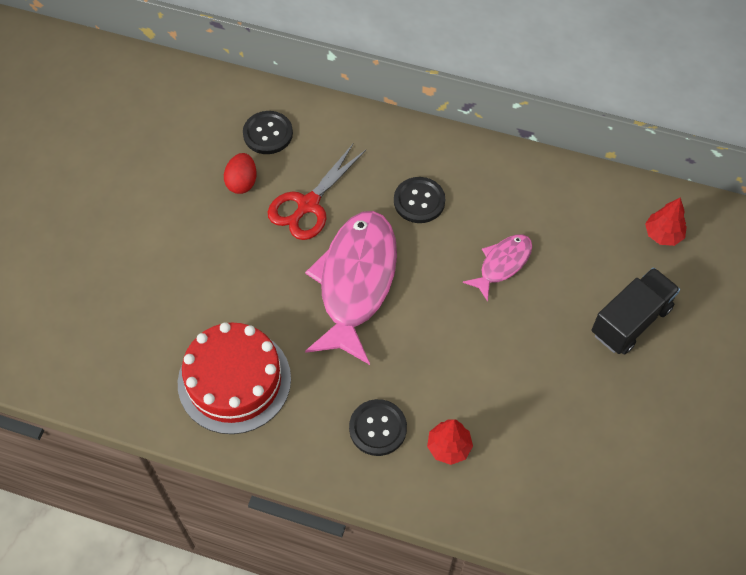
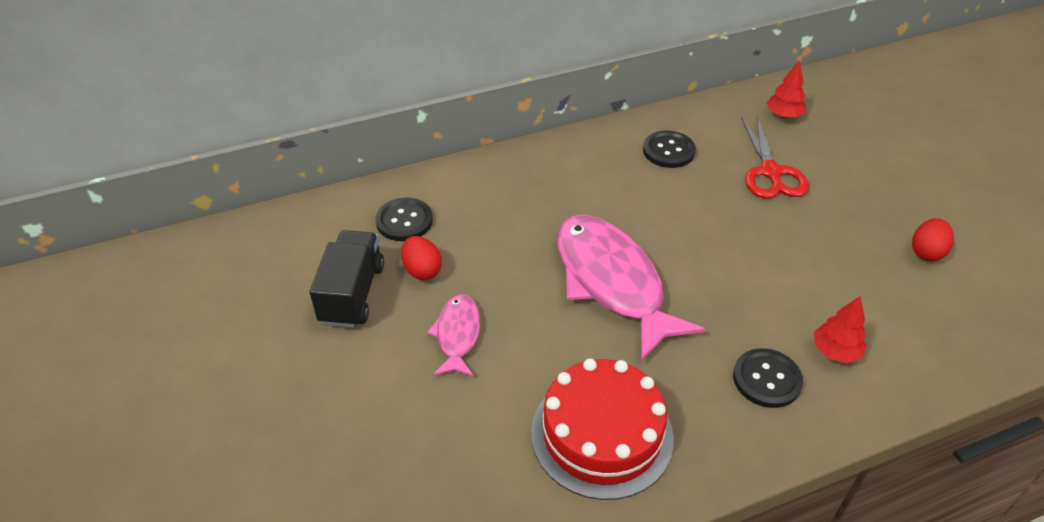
camera: 40 degrees left, 15 degrees down
red scissors [268,143,366,240] -> red scissors moved to [741,116,809,199]
black button [394,177,445,223] -> black button moved to [643,131,696,168]
pink fish [463,234,532,301] -> pink fish moved to [427,294,480,376]
black truck [592,267,680,354] -> black truck moved to [309,230,384,328]
none -> red egg [912,218,954,261]

